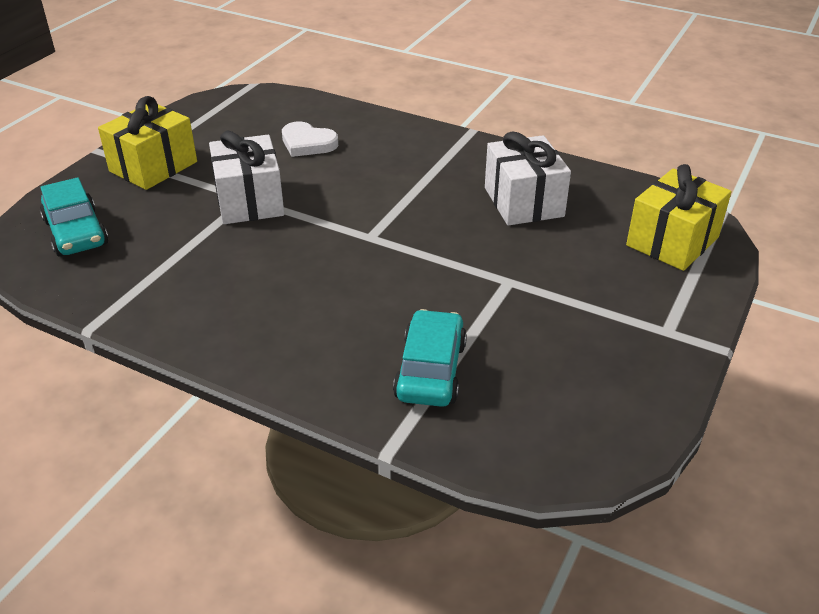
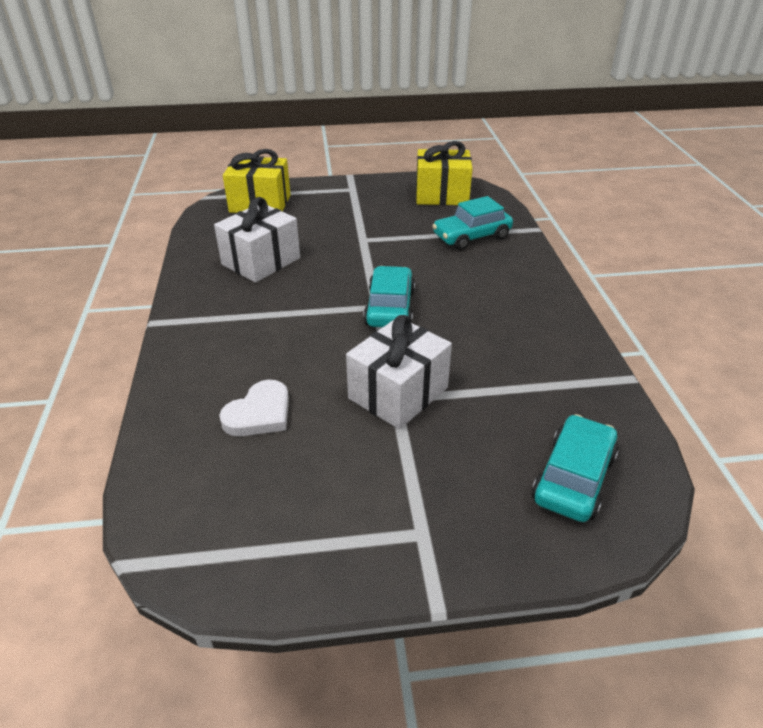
camera: 125 degrees left, 0 degrees up
yellow gift [98,96,197,190] -> yellow gift moved to [416,141,473,205]
white heart [282,121,338,157] -> white heart turned 45 degrees clockwise [219,380,289,436]
none -> turquoise car [363,266,415,327]

